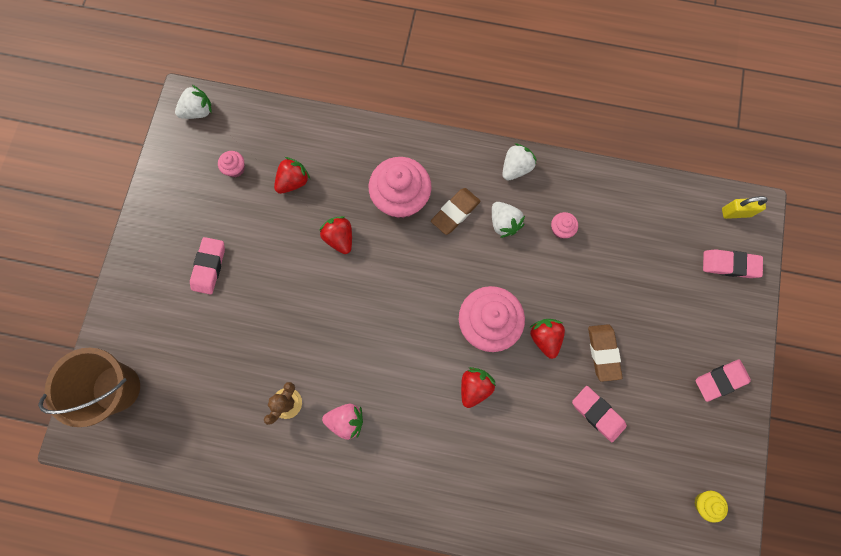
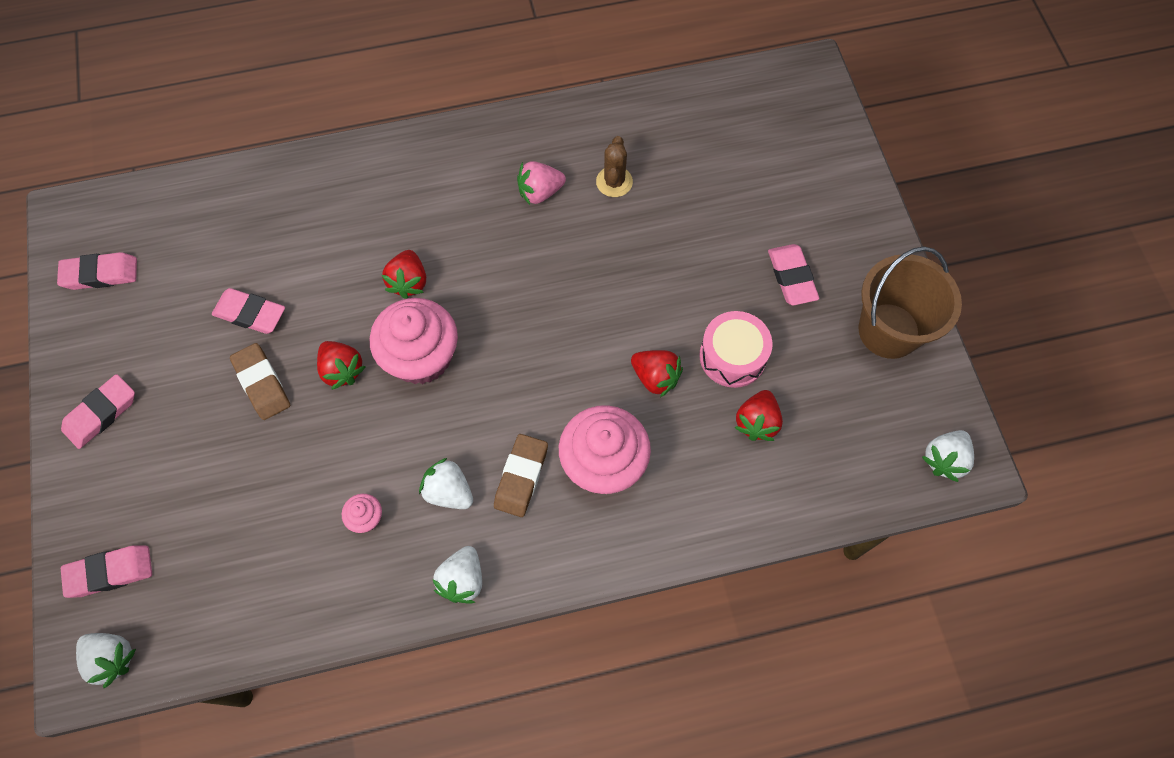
camera: 155 degrees right, 10 degrees down
brown bucket [38,348,140,427] -> brown bucket moved to [858,246,962,359]
pink cupcake [218,151,245,177] -> none
yellow cupcake [694,491,728,523] -> pink eraser [57,252,137,290]
yellow padlock [722,196,768,219] -> white strawberry [76,633,136,688]
none -> pink drum [699,311,773,388]

